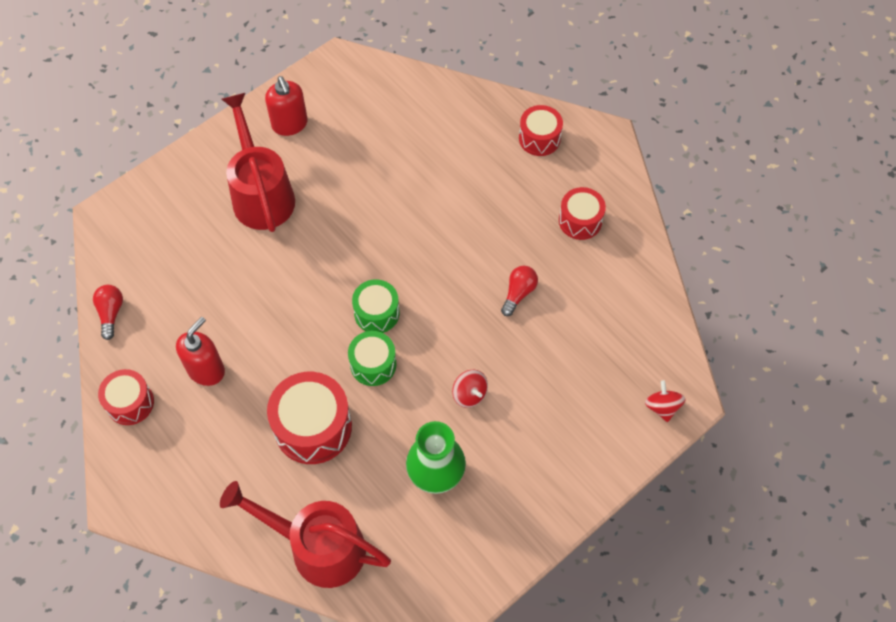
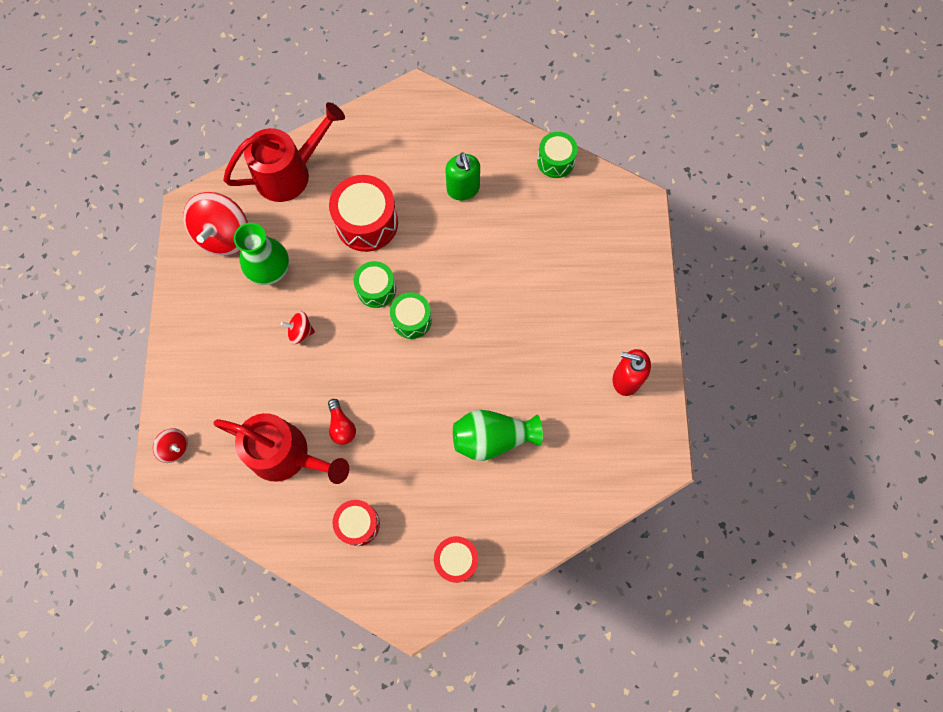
camera: 130 degrees right, 10 degrees up
red light bulb [93,285,123,340] -> green drum [537,132,578,178]
red drum [98,369,154,425] -> none
red soap dispenser [176,317,225,386] -> green soap dispenser [445,152,480,201]
red watering can [221,93,295,232] -> red watering can moved to [213,413,349,484]
none -> red spinning top [183,192,248,256]
none -> green vase [453,410,543,461]

